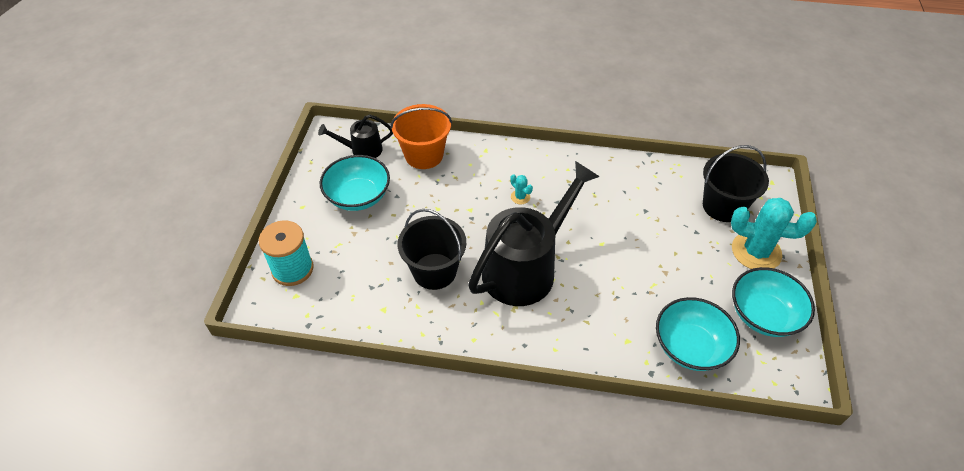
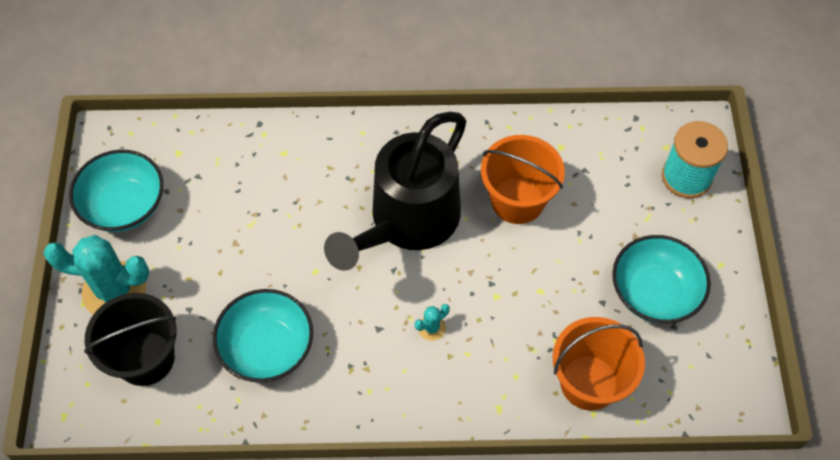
camera: 170 degrees right, 10 degrees up
black watering can [318,114,393,158] -> none
black bucket [398,209,466,290] -> orange bucket [481,135,565,224]
turquoise cactus [510,174,533,204] -> turquoise cactus turned 75 degrees counterclockwise [415,304,449,341]
turquoise bowl [656,297,740,371] -> turquoise bowl moved to [213,289,313,382]

